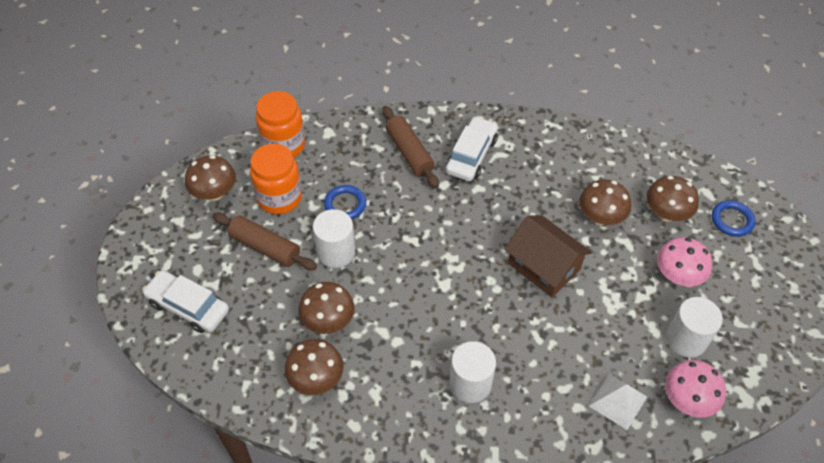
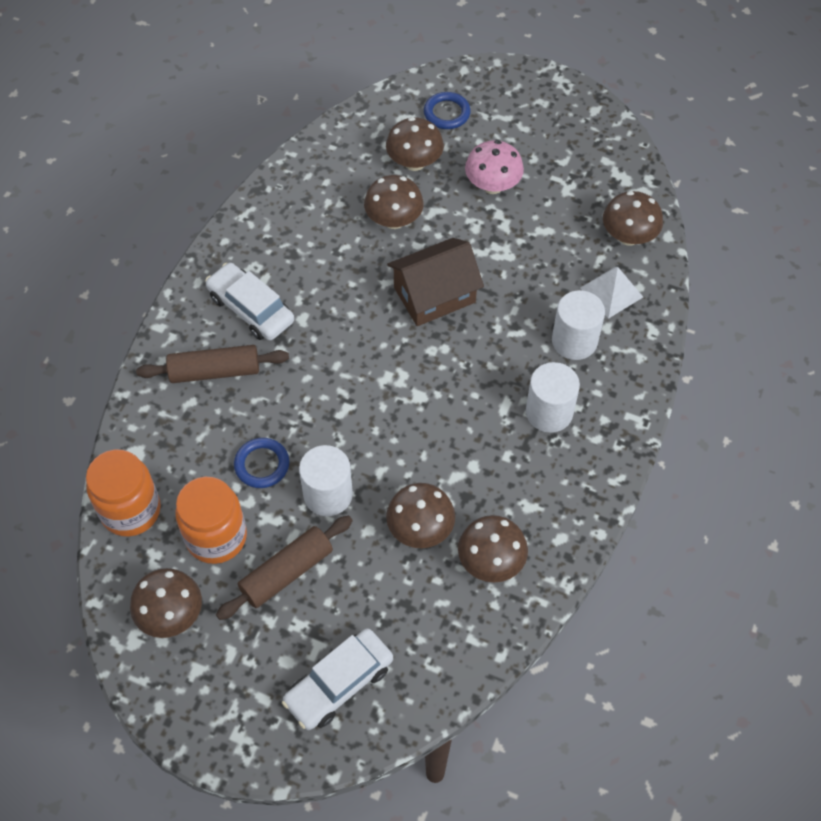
camera: 70 degrees left, 5 degrees up
pink mushroom [665,360,726,418] -> brown mushroom [603,191,663,246]
white cylinder [666,297,723,357] -> white cylinder moved to [552,290,605,360]

